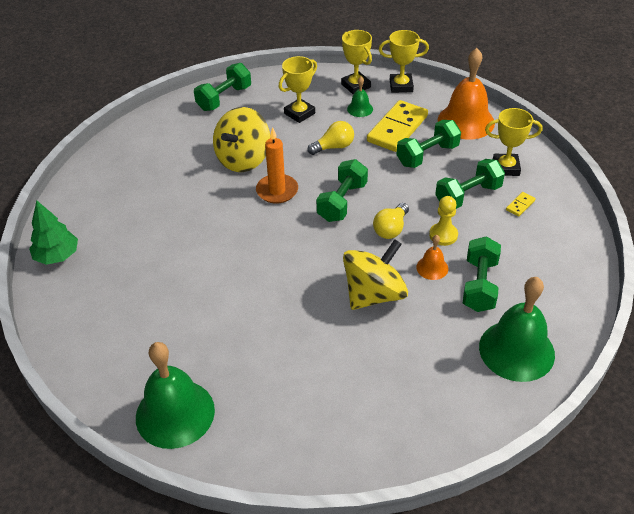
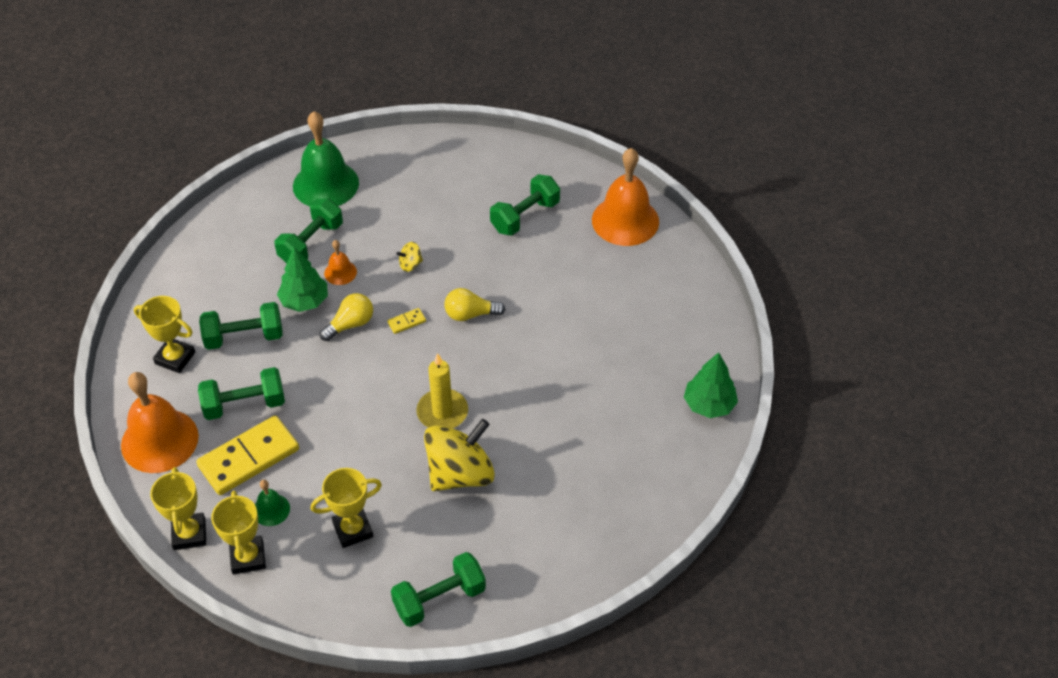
camera: 160 degrees left, 5 degrees up
green bell [136,342,215,449] -> orange bell [592,148,659,246]
orange candle [256,127,298,204] -> yellow candle [417,353,468,428]
yellow light bulb [307,121,354,155] -> yellow light bulb moved to [444,288,506,321]
green dumbbell [316,159,368,222] -> green dumbbell moved to [490,174,560,236]
yellow spinning top [343,239,408,310] -> yellow spinning top [396,242,423,272], size x0.41
yellow trophy [379,30,429,93] -> yellow trophy turned 60 degrees clockwise [150,467,206,550]
yellow pawn [429,196,458,246] -> green tree [277,247,328,312]
yellow domino [506,192,536,217] -> yellow domino moved to [387,308,426,334]

